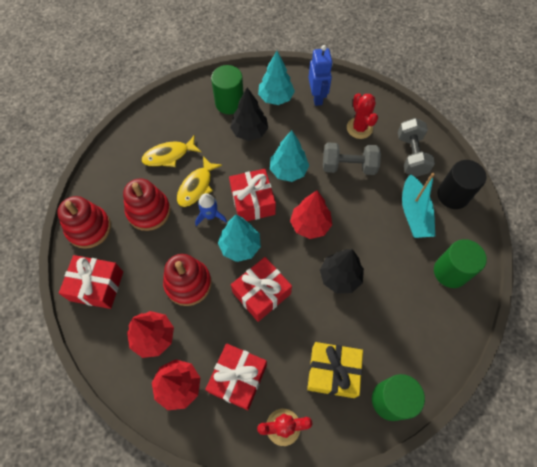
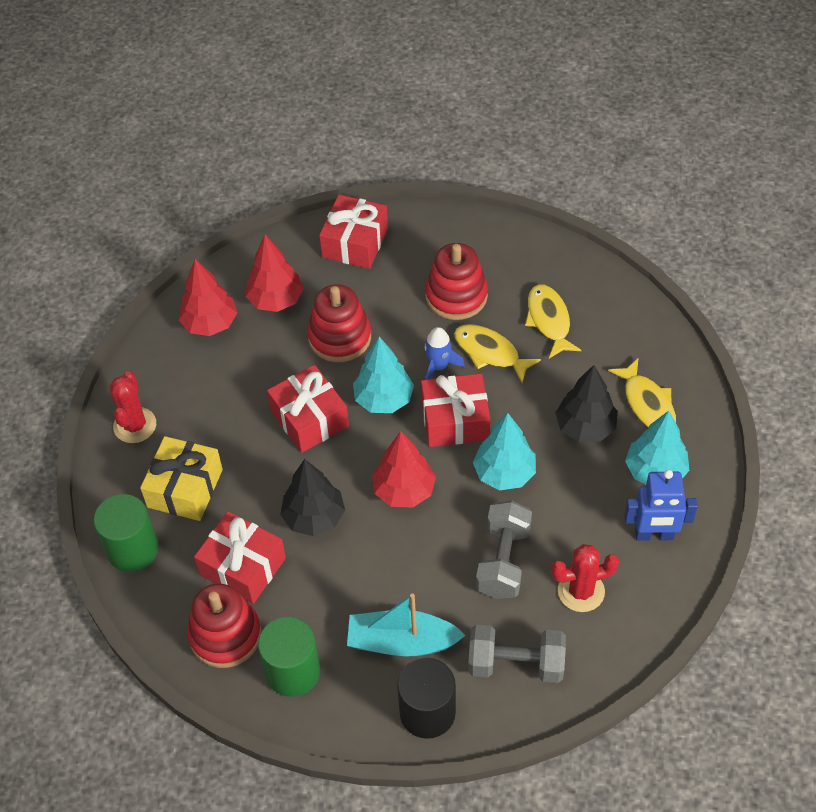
camera: 100 degrees right, 10 degrees down
red stacking toy [57,196,111,249] -> red stacking toy moved to [187,584,262,668]
red gift [205,343,267,410] -> red gift moved to [194,511,286,604]
green cylinder [211,65,244,114] -> yellow fish [608,359,676,428]

